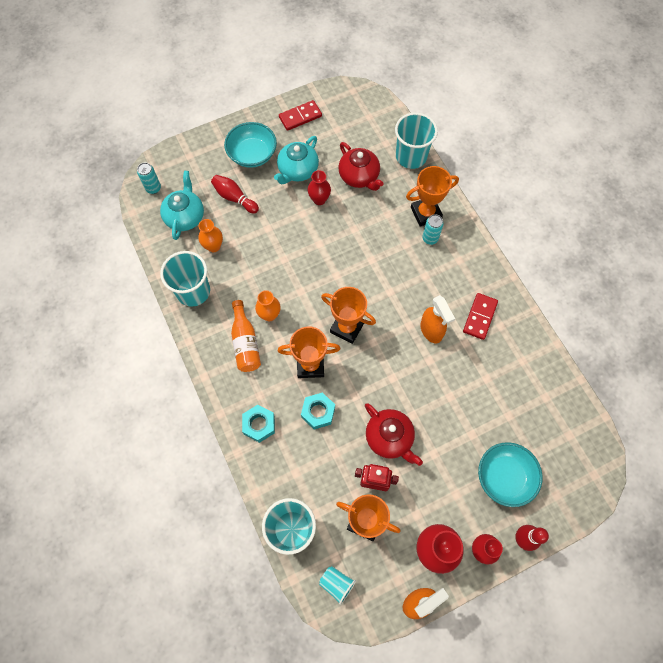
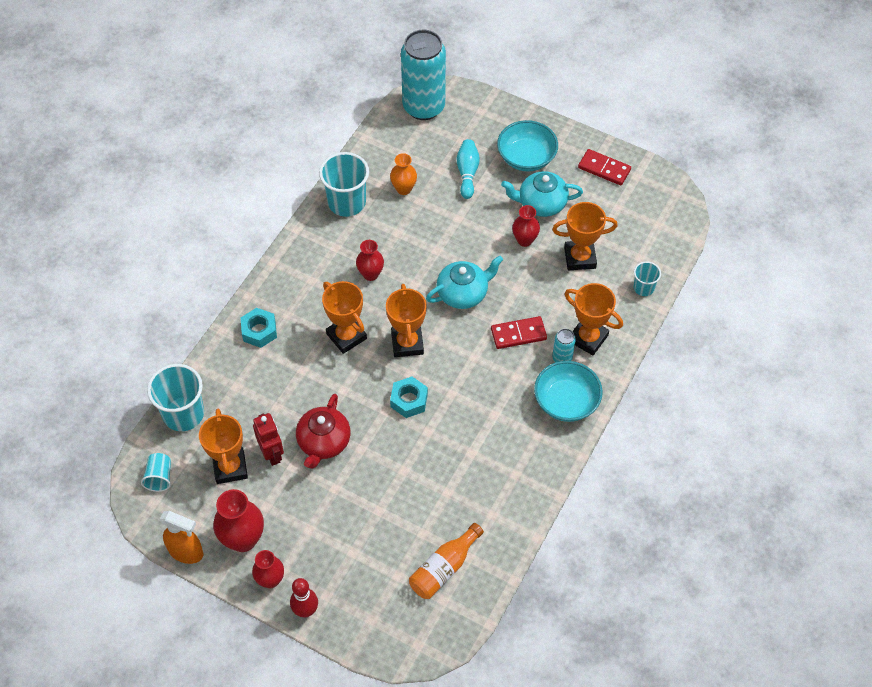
camera: 55 degrees right, 10 degrees down
turquoise can [137,163,161,194] -> turquoise can [401,30,446,120], size x2.37
turquoise teapot [160,171,204,240] -> turquoise teapot moved to [426,256,503,309]
red bowling pin [211,175,259,214] -> turquoise bowling pin [457,139,480,199]
orange bottle [231,300,261,372] -> orange bottle moved to [409,523,484,599]
orange vase [255,290,281,321] -> red vase [356,240,384,281]
turquoise nut [301,393,335,430] -> turquoise nut moved to [390,376,428,418]
red teapot [338,142,383,191] -> orange trophy [552,202,618,270]
turquoise cup [395,113,438,169] -> turquoise cup [634,261,661,296], size x0.53
orange spray bottle [420,295,455,343] -> none
red domino [463,293,498,340] -> red domino moved to [491,316,547,349]
turquoise bowl [478,442,543,507] -> turquoise bowl moved to [534,361,603,422]

